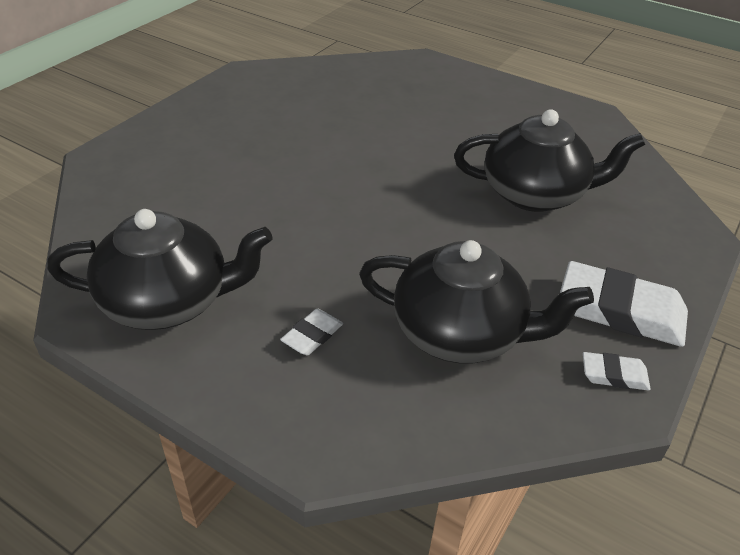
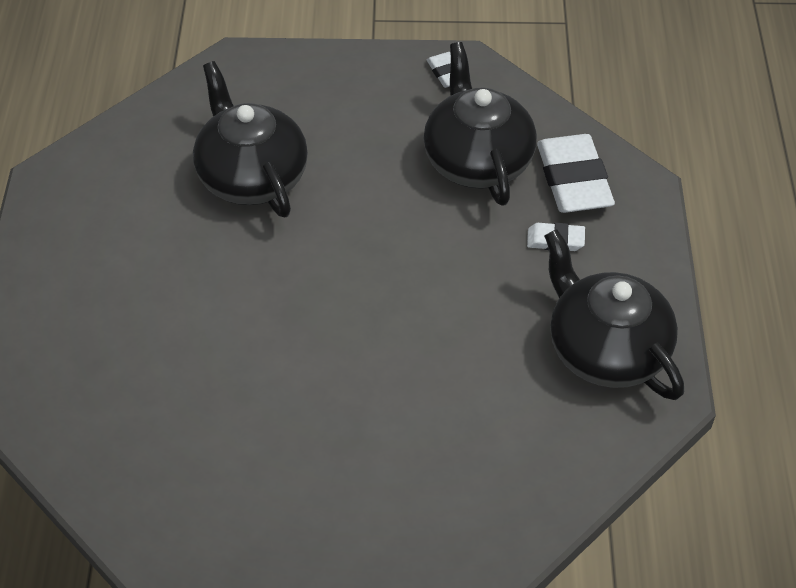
camera: 120 degrees left, 10 degrees up
white eraser [560,261,688,347] -> white eraser moved to [537,134,615,213]

